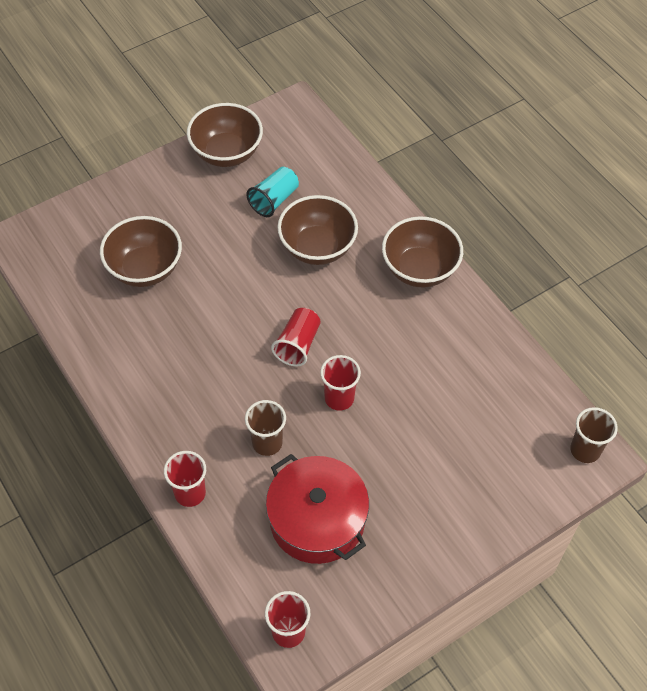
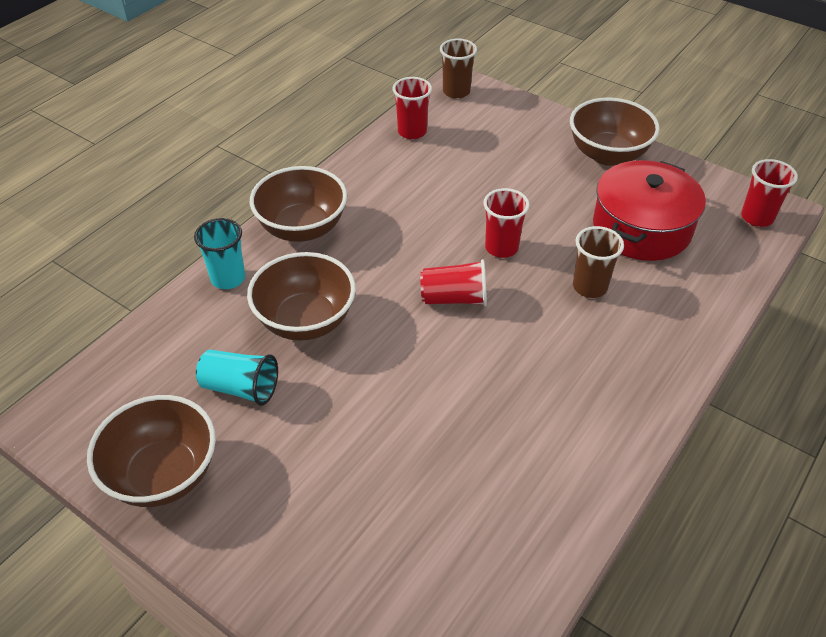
camera: 110 degrees left, 10 degrees down
brown bowl [100,216,182,287] -> brown bowl moved to [570,97,660,166]
red cup [164,451,206,507] -> red cup moved to [392,77,432,139]
none -> turquoise cup [194,218,245,289]

